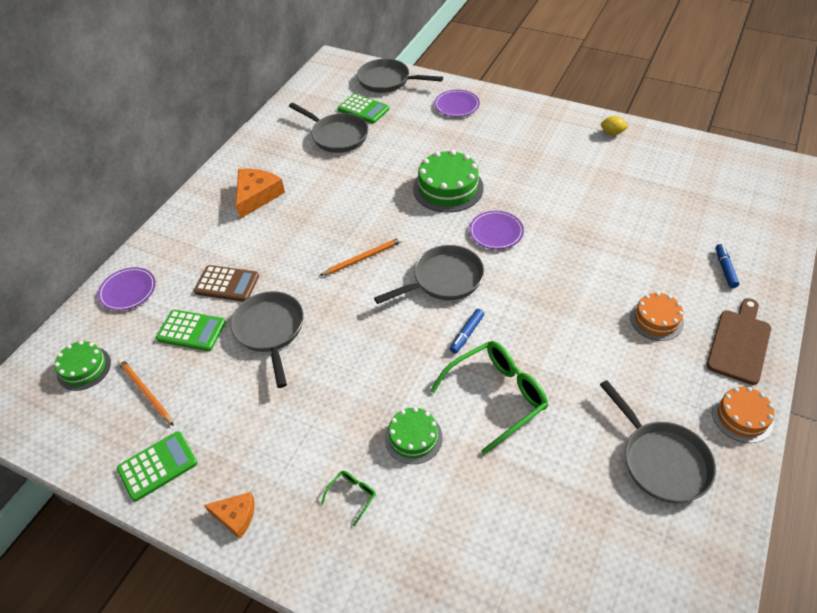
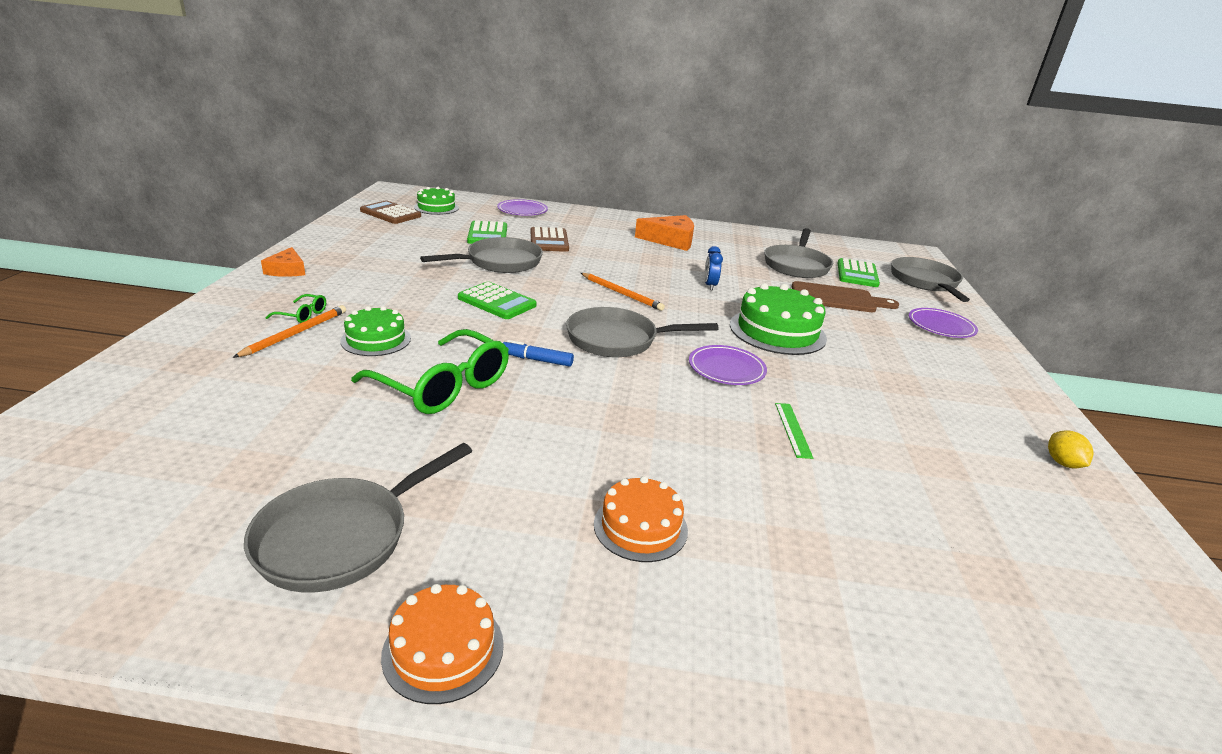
camera: 65 degrees right, 20 degrees down
green calculator [117,431,198,502] -> green calculator moved to [458,282,537,319]
orange pencil [118,359,174,426] -> orange pencil moved to [233,305,346,358]
grey pan [374,245,484,304] -> grey pan turned 135 degrees clockwise [566,307,718,357]
brown cutting board [707,298,771,385] -> brown cutting board moved to [792,281,899,312]
blue marker [716,244,739,288] -> none
none -> brown calculator [360,200,421,224]
none -> blue clock [704,246,723,290]
none -> green ruler [775,403,813,459]

